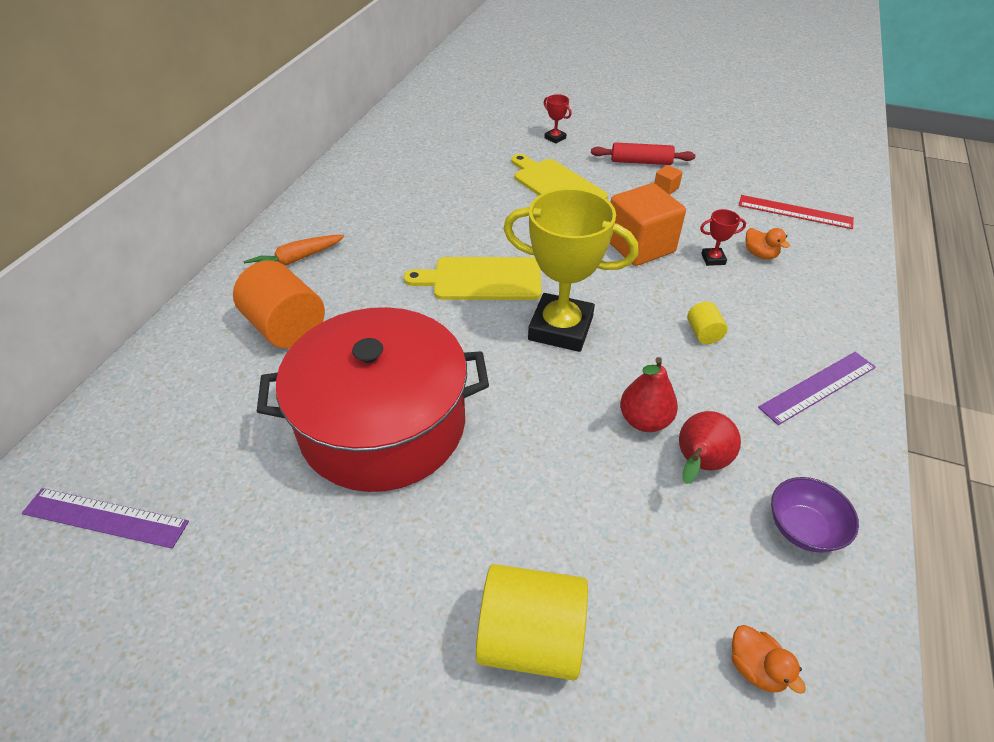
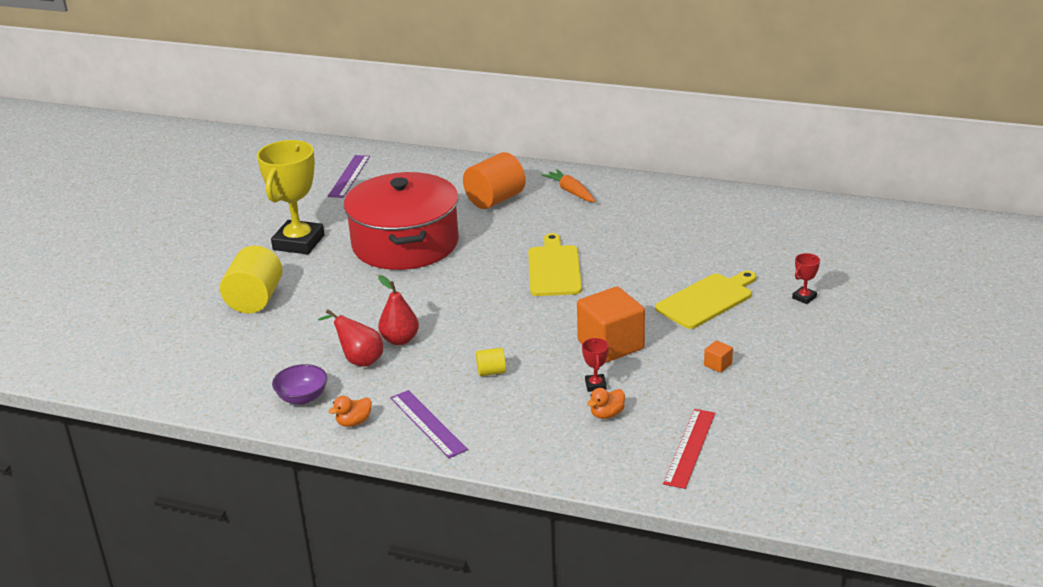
camera: 90 degrees right, 15 degrees down
yellow trophy [503,188,638,352] -> yellow trophy moved to [257,140,325,254]
red rolling pin [591,142,695,165] -> none
orange duck [732,625,806,694] -> orange duck moved to [328,396,372,427]

